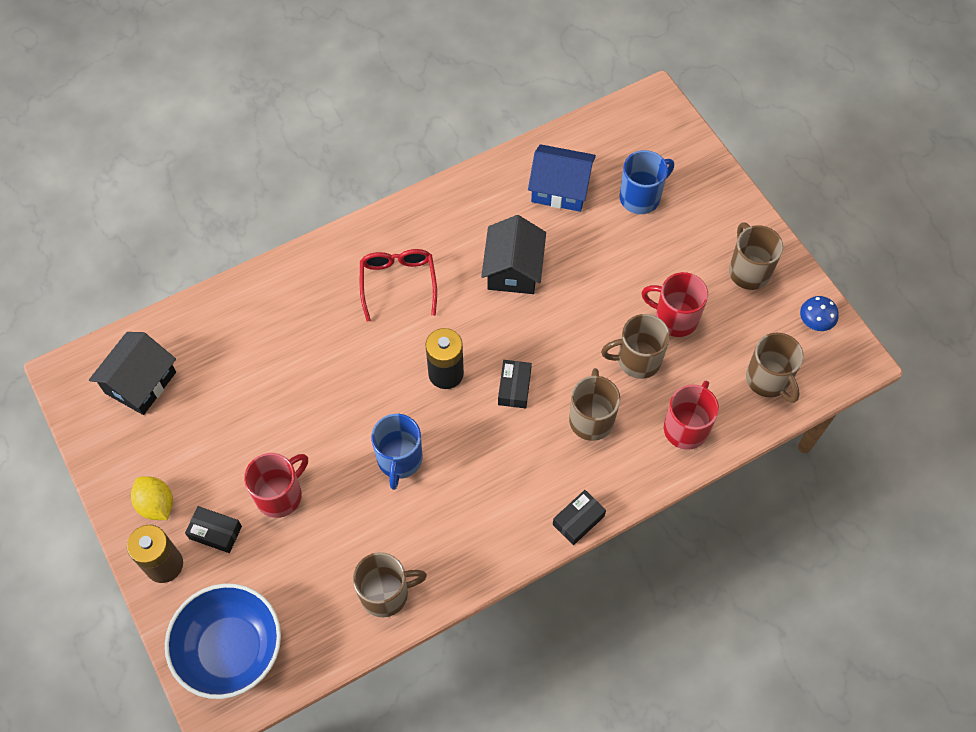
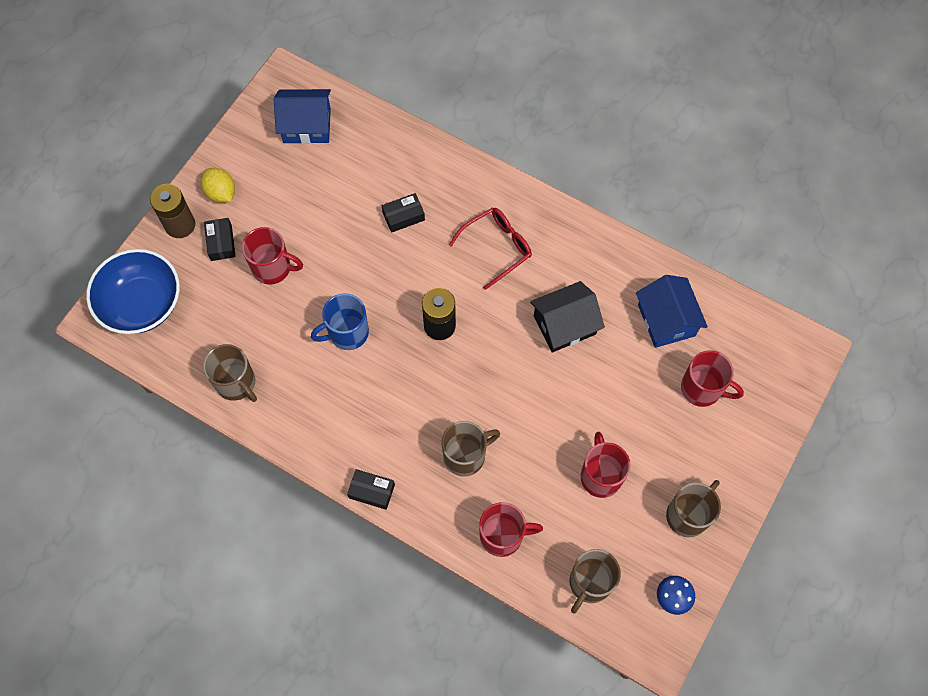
camera: 60 degrees right, 5 degrees up
black house [89,332,176,415] -> blue house [274,89,331,144]
yellow lemon [131,476,173,520] -> yellow lemon turned 60 degrees counterclockwise [201,168,235,203]
black box [498,360,532,408] -> black box moved to [382,193,425,233]
brown mug [601,314,670,379] -> none
blue mug [619,150,674,214] -> red mug [681,350,744,407]

